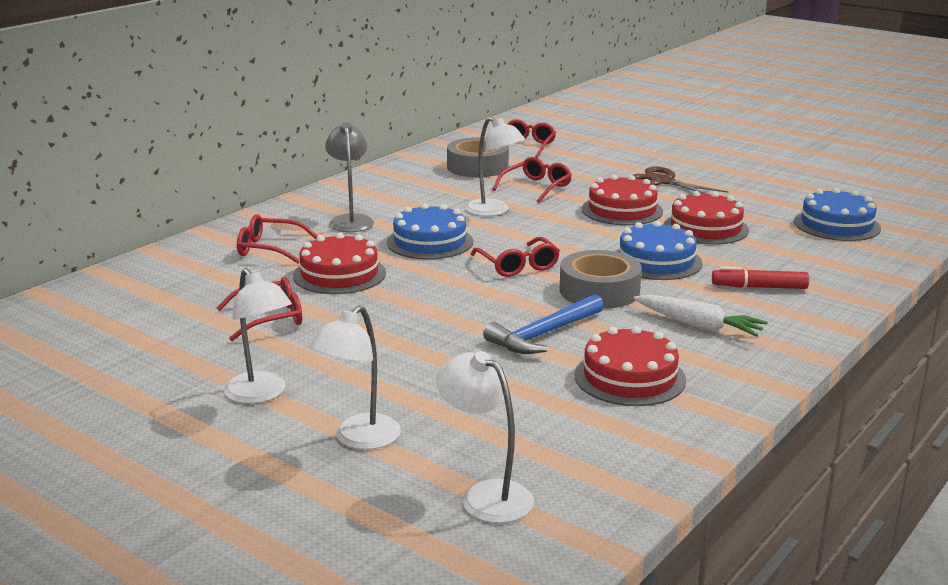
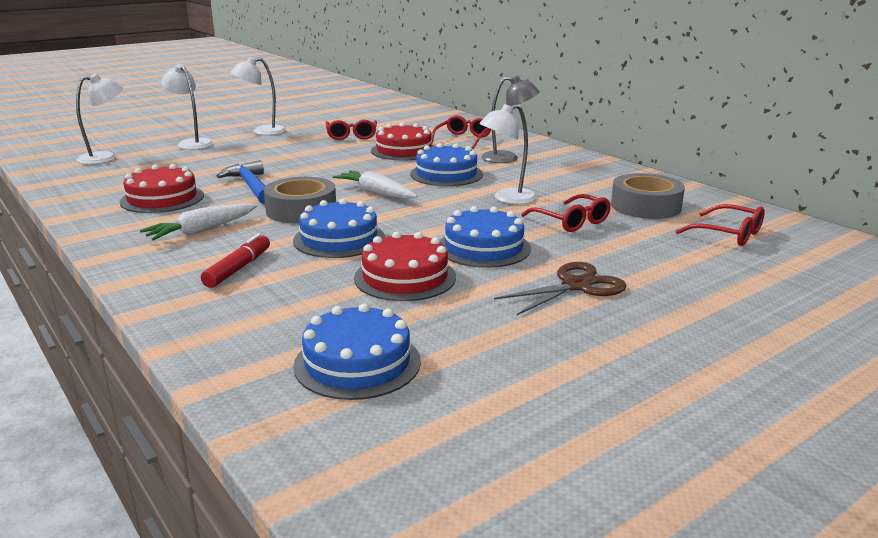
camera: 105 degrees right, 0 degrees up
red glasses [471,237,560,277] -> white carrot [333,170,418,199]
red cake [582,175,663,225] -> blue cake [440,206,531,268]

